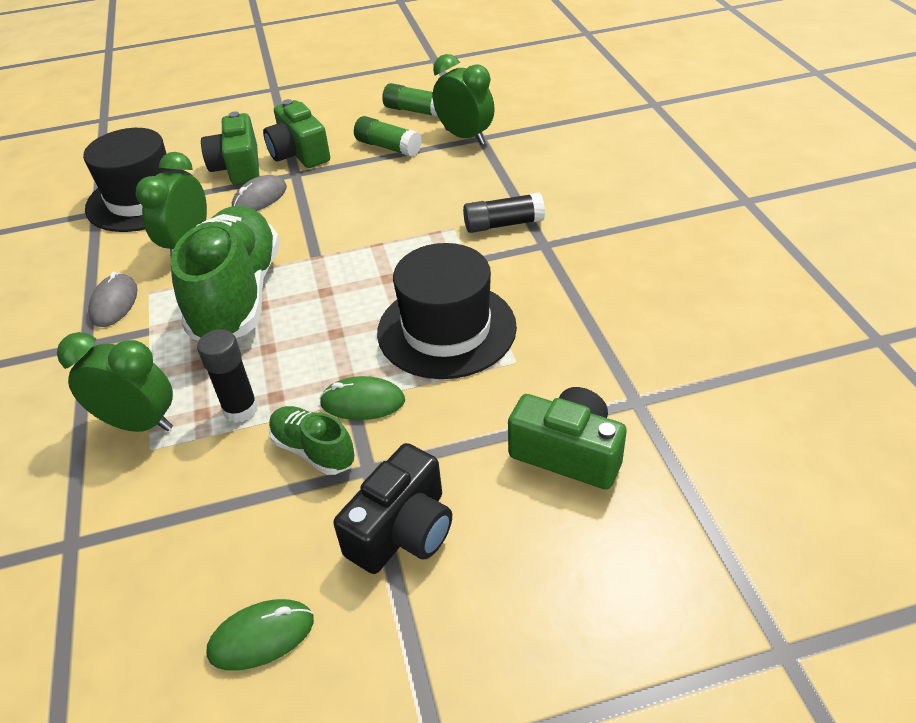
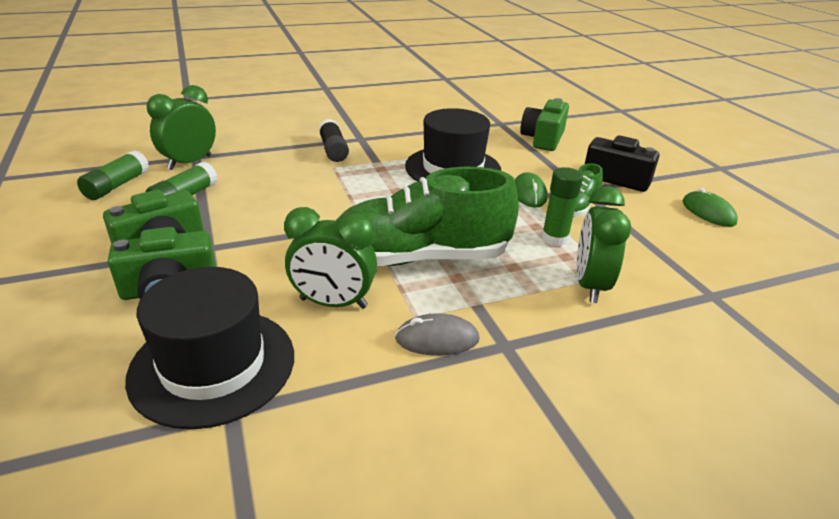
camera: 100 degrees left, 10 degrees down
black glue stick [197,329,258,423] -> green glue stick [541,167,583,246]
grey mouse [232,175,287,211] -> none

